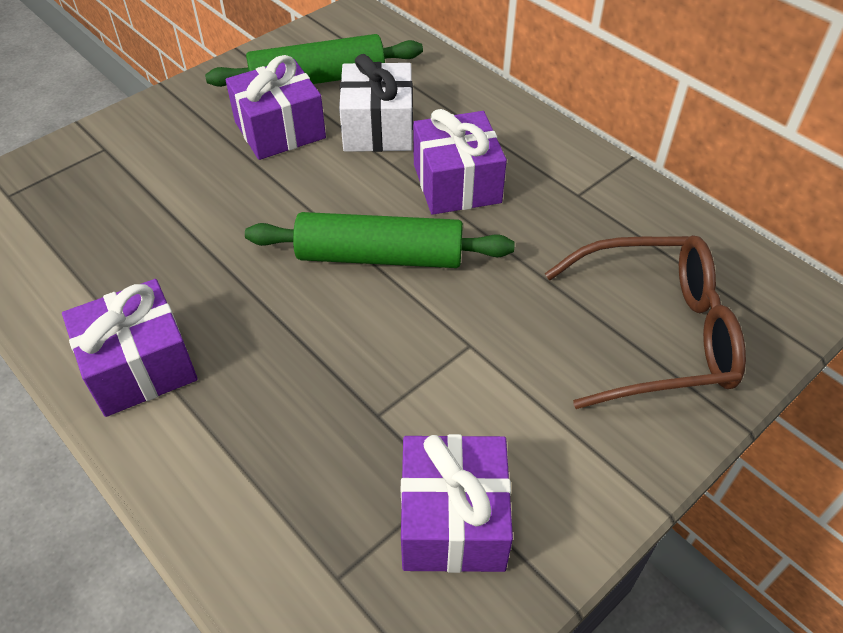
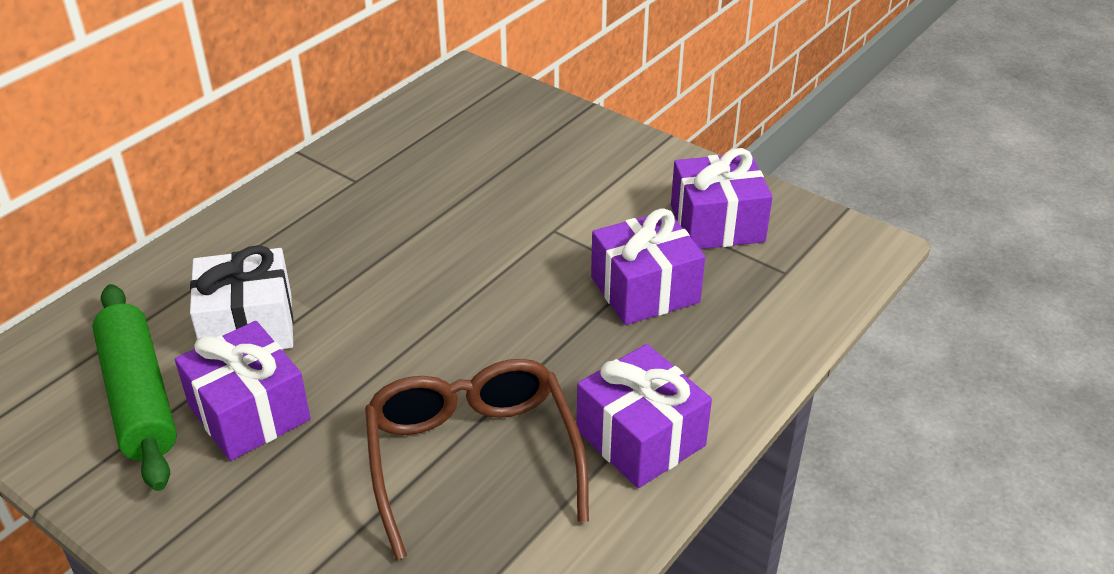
camera: 100 degrees left, 10 degrees down
green rolling pin [245,212,515,268] -> none
purple gift [413,109,507,215] -> purple gift moved to [591,208,705,325]
brown glasses [545,235,746,409] -> brown glasses moved to [365,359,589,560]

